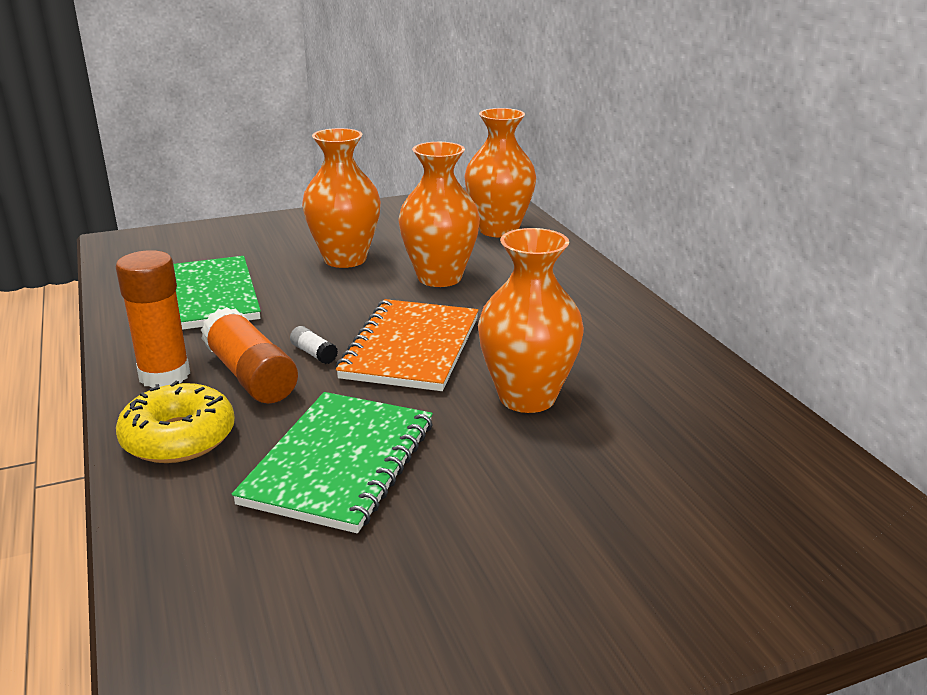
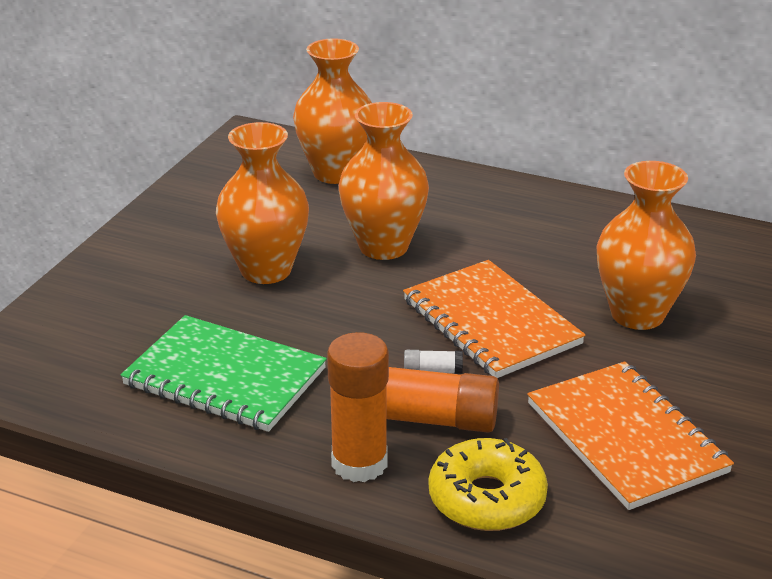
camera: 45 degrees left, 5 degrees up
green notebook [232,392,433,533] -> orange notebook [527,362,734,510]

